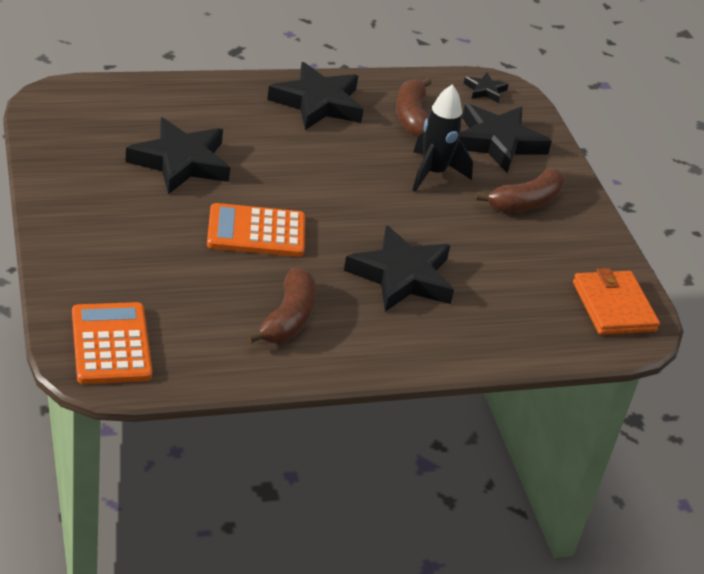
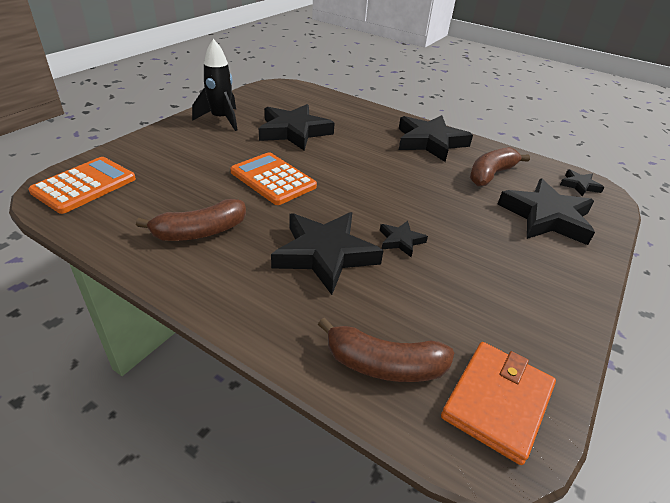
camera: 50 degrees right, 0 degrees up
black rocket [412,84,473,192] -> black rocket moved to [192,39,237,131]
brown banana [476,168,565,212] -> brown banana moved to [318,317,454,382]
none -> black star [380,221,428,257]

